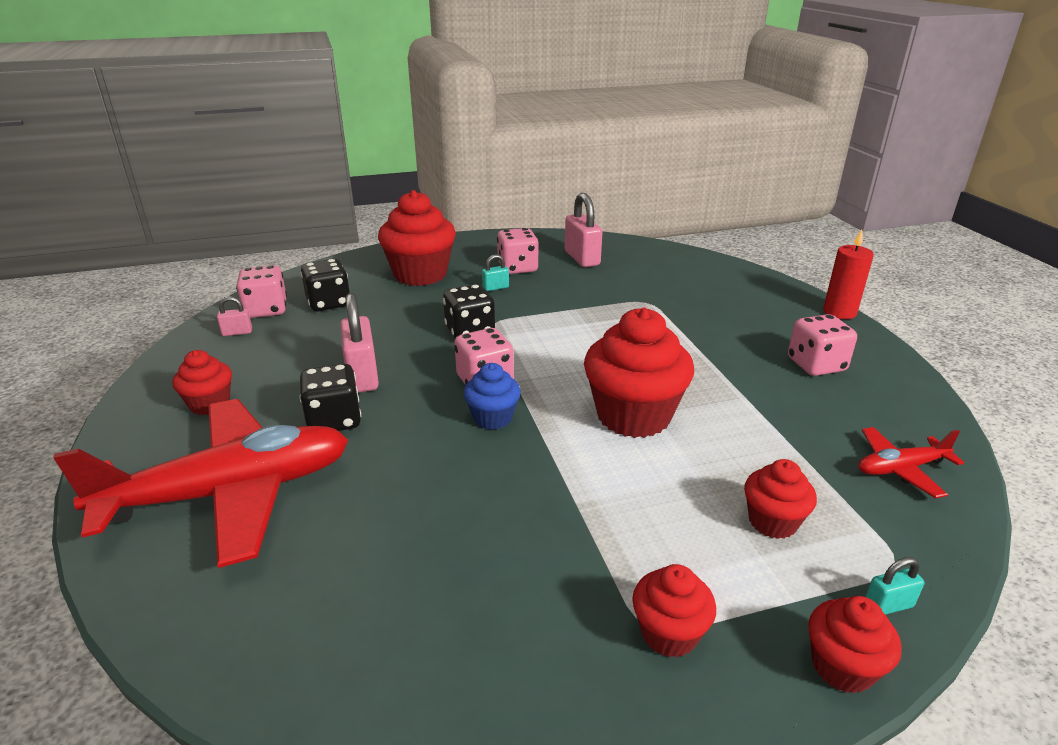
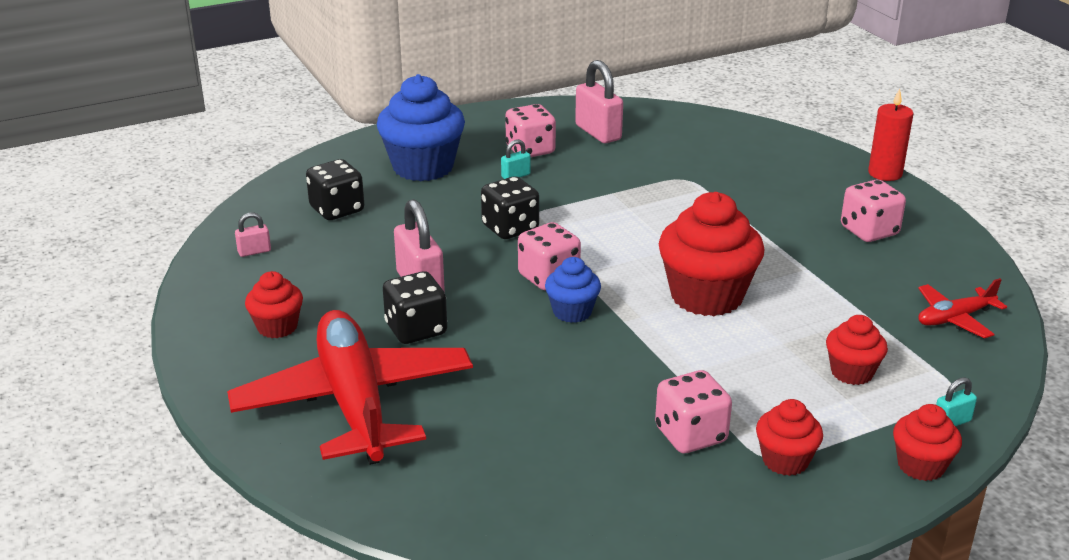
camera: 10 degrees left, 0 degrees up
red plane [53,399,348,568] -> red plane turned 75 degrees counterclockwise [227,310,473,465]
pink dice [236,265,287,318] -> pink dice moved to [655,370,732,453]
red cupcake [378,190,456,286] -> blue cupcake [377,74,465,181]

